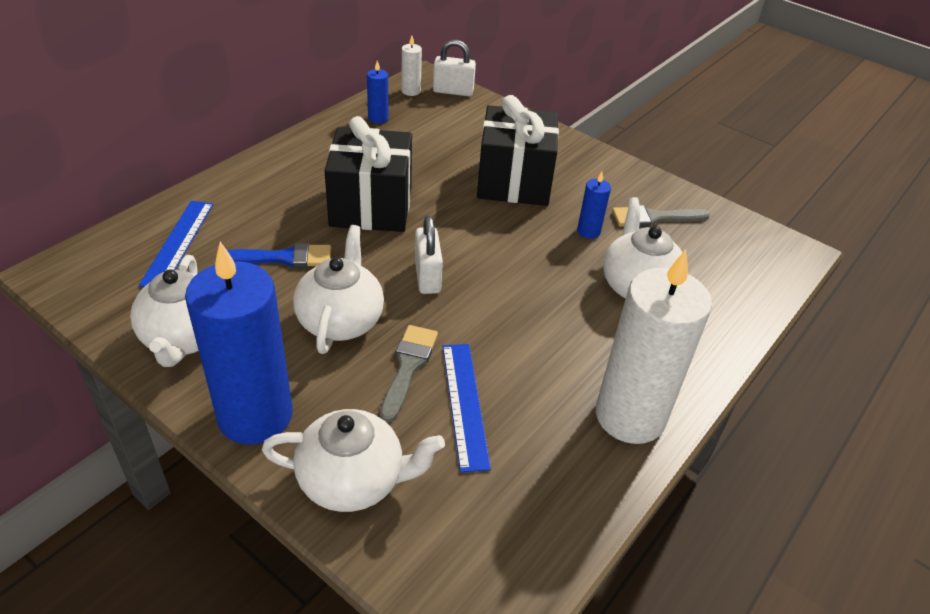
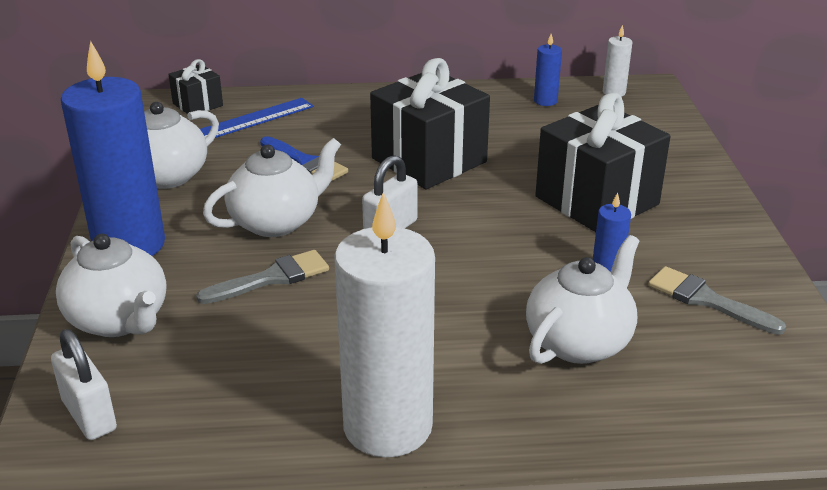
camera: 50 degrees right, 10 degrees down
white padlock [433,39,476,96] -> white padlock moved to [51,329,117,440]
blue ruler [443,344,491,472] -> none
none -> black gift [168,59,223,114]

